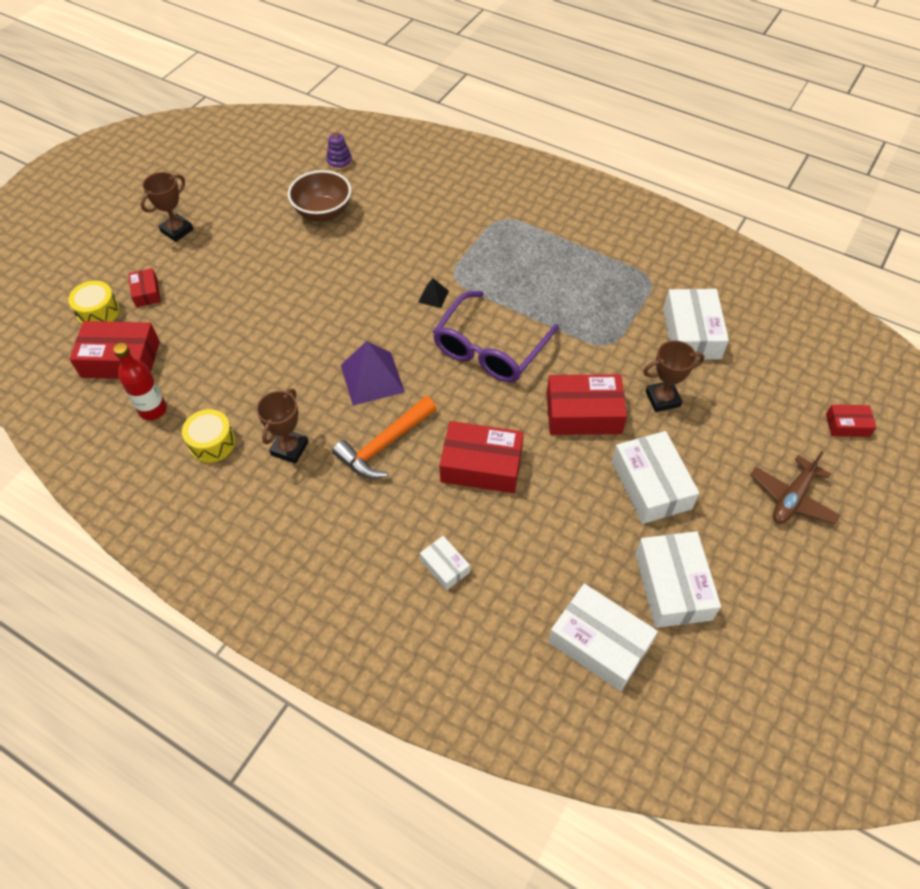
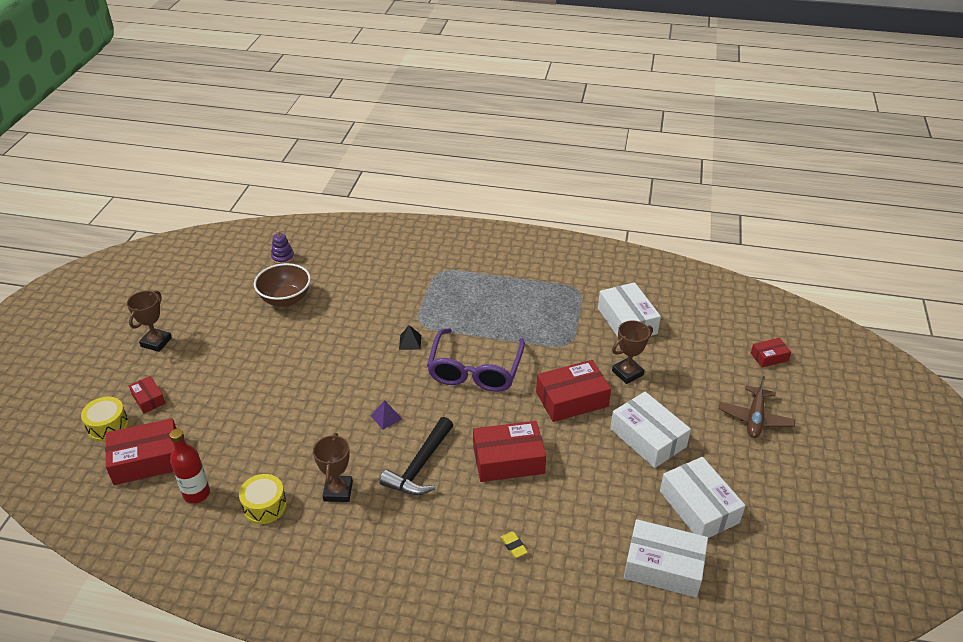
camera: 20 degrees left, 15 degrees down
orange hammer [332,396,437,479] -> black hammer [379,417,453,495]
purple pyramid [341,341,405,406] -> purple pyramid [371,400,402,429], size x0.49
white box [420,536,470,590] -> yellow eraser [501,531,528,558]

